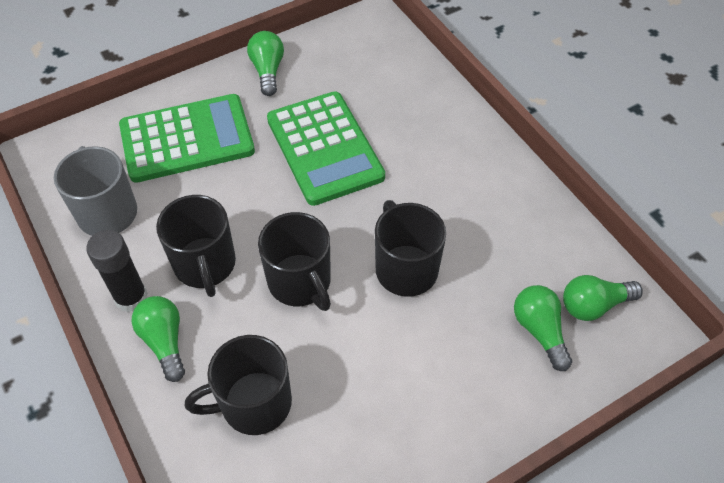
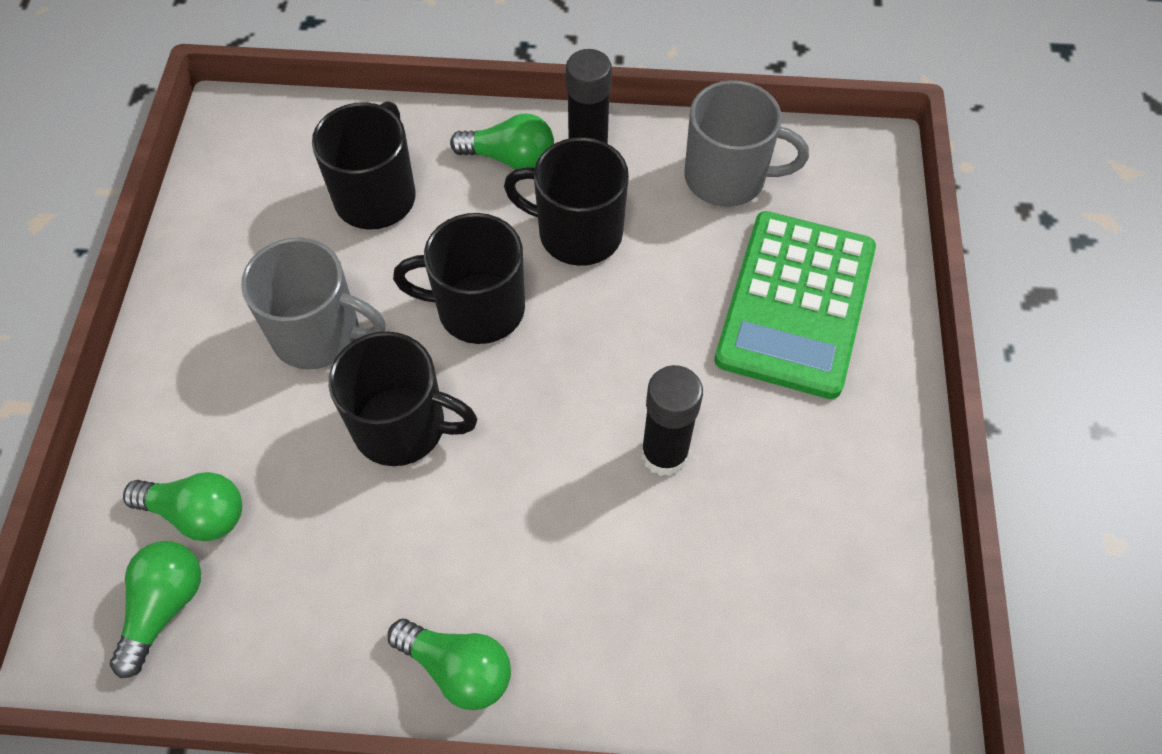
camera: 125 degrees right, 5 degrees up
green light bulb [247,31,284,96] -> green light bulb moved to [388,619,511,710]
green calculator [267,91,385,206] -> black glue stick [641,365,703,476]
none -> grey mug [241,238,386,370]

